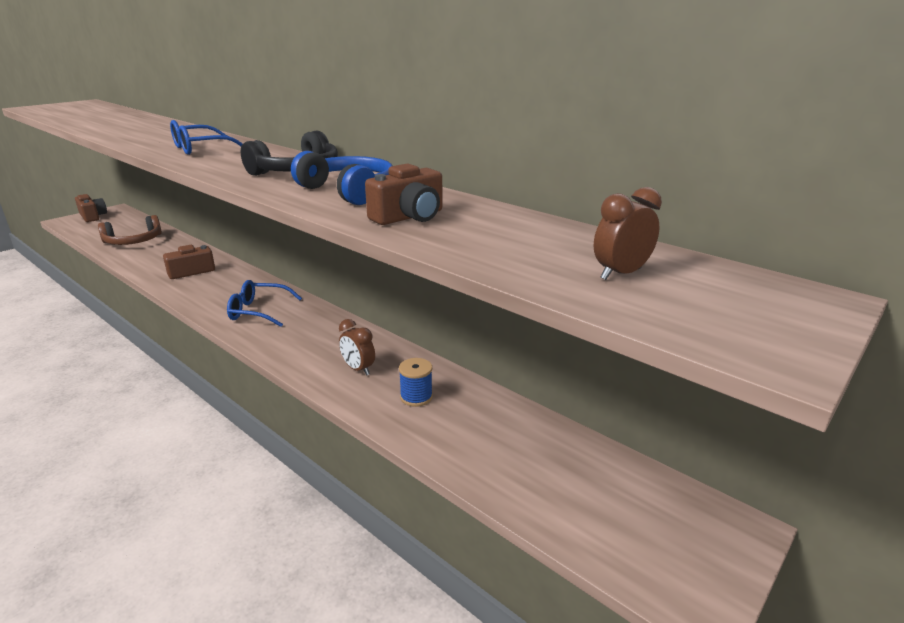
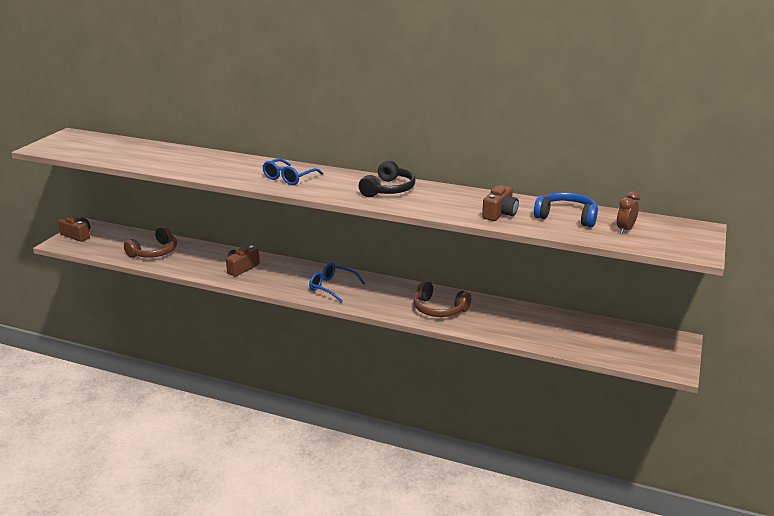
camera: 20 degrees left, 0 degrees up
blue glasses [227,280,302,327] -> blue glasses turned 45 degrees clockwise [309,263,365,303]
blue headphones [291,151,393,205] -> blue headphones moved to [534,192,598,227]
brown clock [339,319,375,375] -> brown headphones [414,281,471,317]
blue spool [399,358,433,407] -> none

